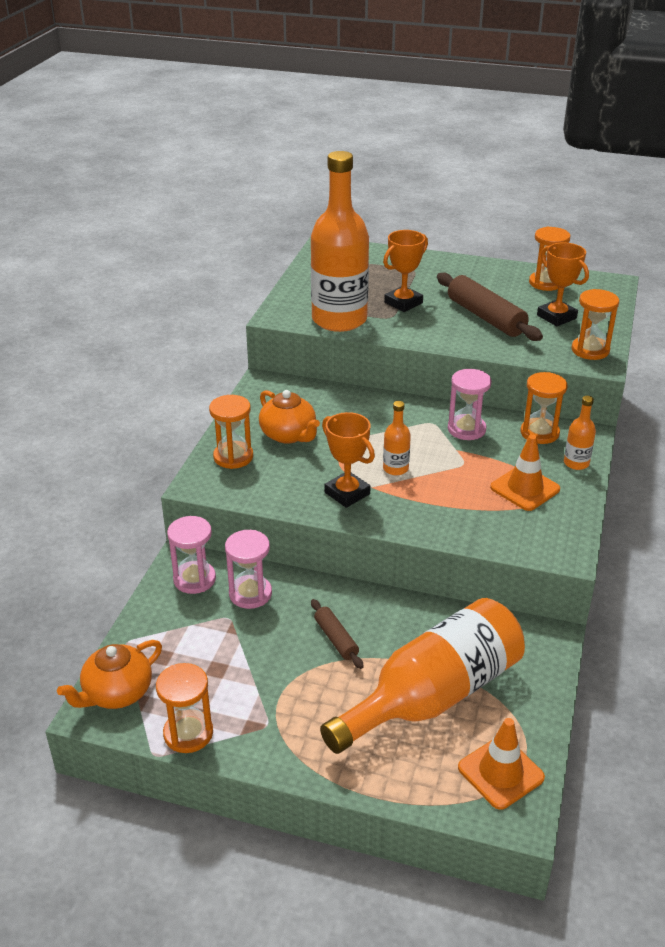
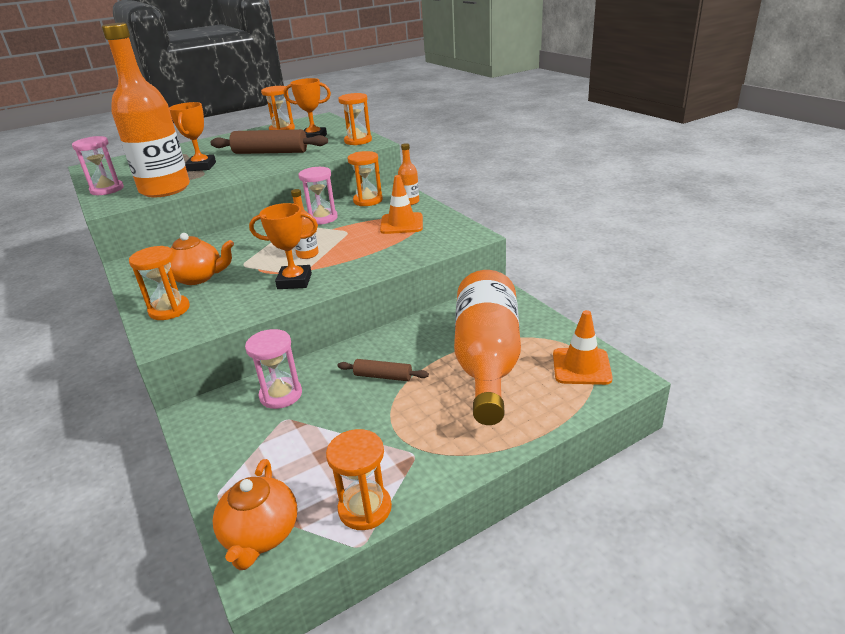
camera: 45 degrees left, 5 degrees down
pink hourglass [167,516,216,594] -> pink hourglass moved to [72,136,124,195]

